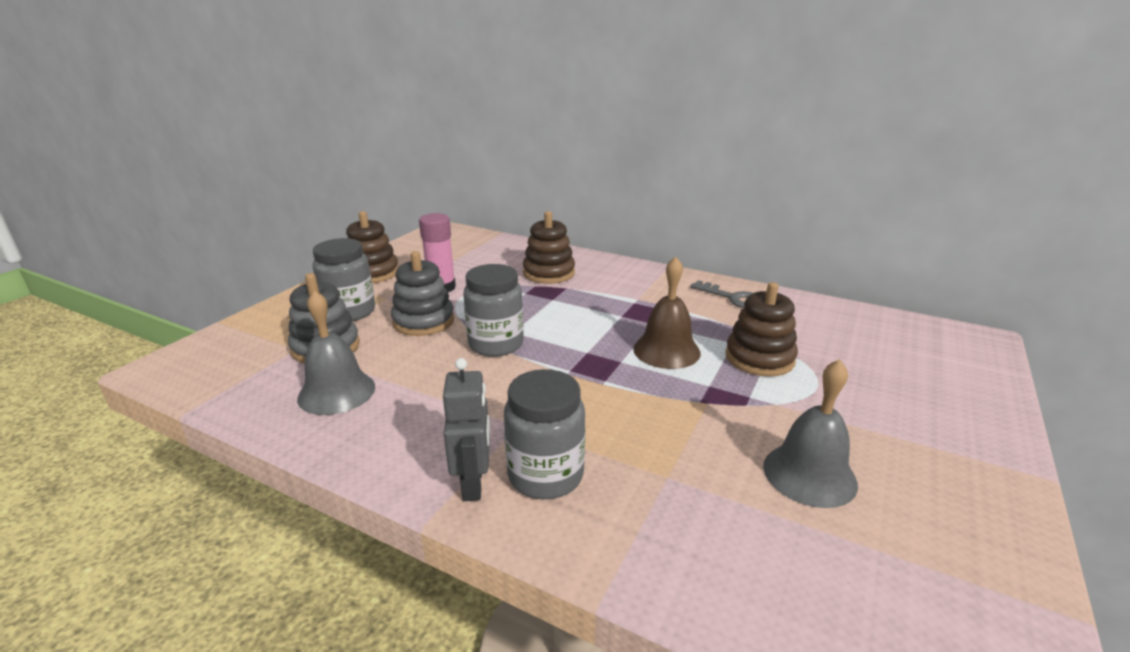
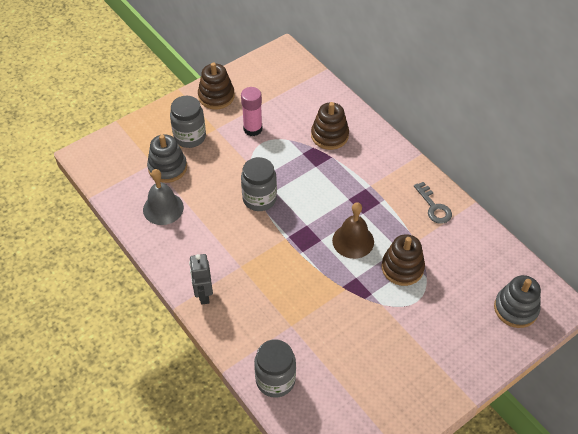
camera: 25 degrees right, 25 degrees up
grey stacking toy [391,251,454,336] -> grey stacking toy moved to [494,275,541,328]
grey robot [443,358,490,501] -> grey robot turned 150 degrees clockwise [189,254,213,305]
grey jar [504,369,585,499] -> grey jar moved to [254,339,296,398]
grey bell [763,359,858,508] -> none

